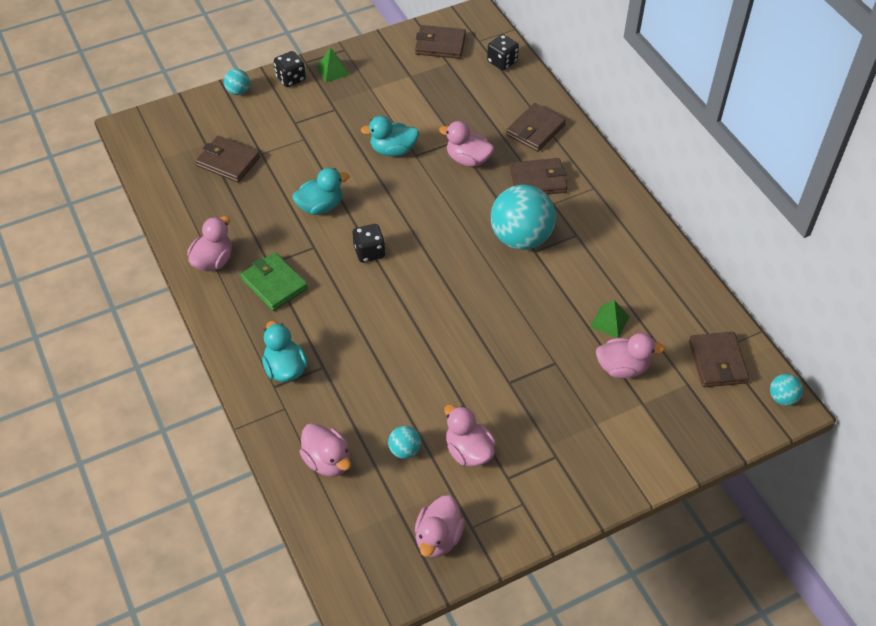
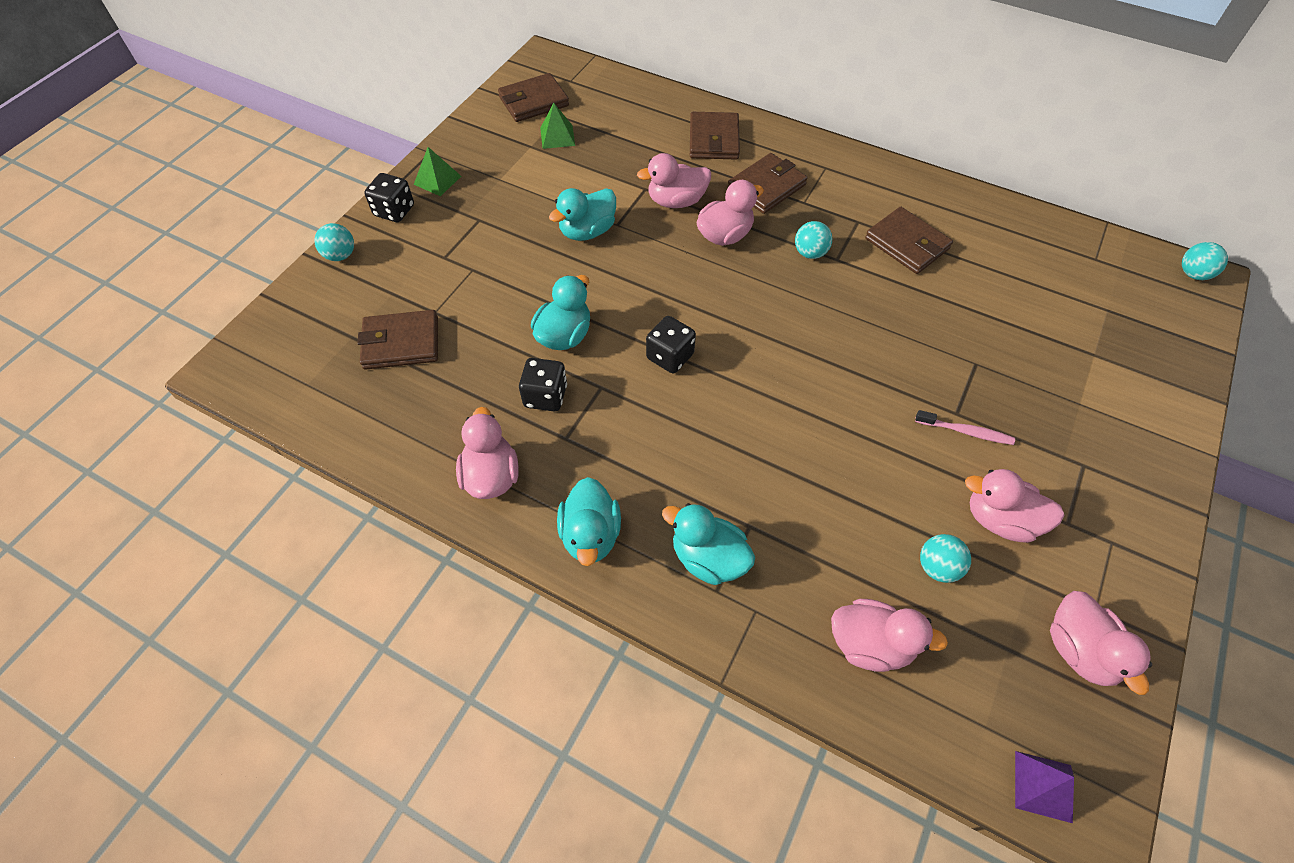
camera: 35 degrees left, 5 degrees up
green wallet [240,252,308,311] -> none
black dice [487,34,519,70] -> black dice moved to [519,358,567,411]
turquoise ball [491,185,556,250] -> turquoise ball [795,221,832,259], size x0.45
green pyramid [590,300,630,338] -> green pyramid moved to [540,103,575,149]
pink duck [596,333,665,379] -> pink duck moved to [697,180,764,246]
brown wallet [689,332,750,387] -> brown wallet moved to [865,207,953,274]
none -> turquoise duck [557,477,621,566]
none -> pink toothbrush [915,410,1015,445]
none -> purple pyramid [1015,751,1074,823]

